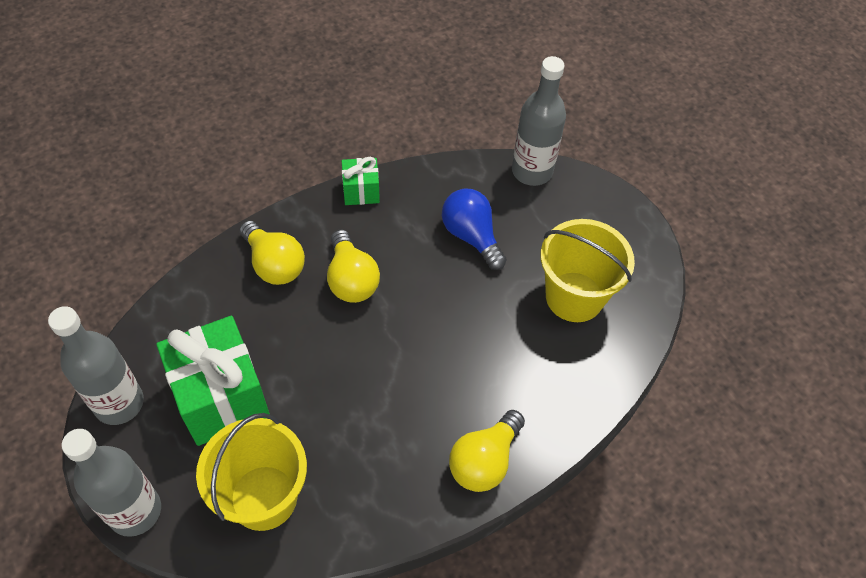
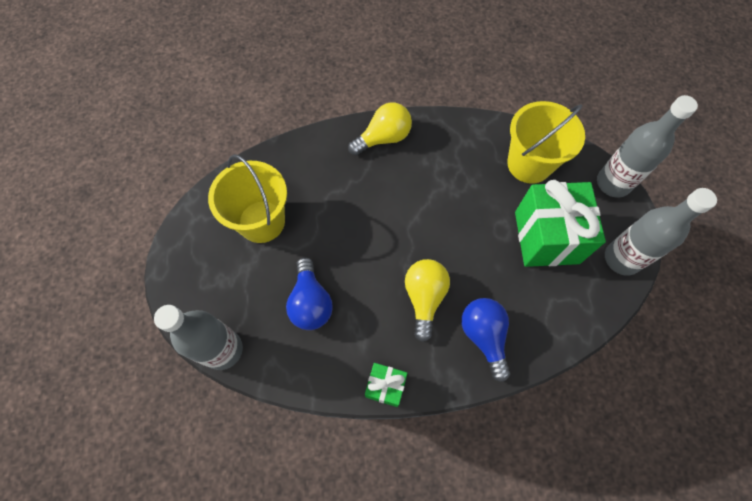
camera: 155 degrees left, 10 degrees up
yellow light bulb [239,221,305,285] -> blue light bulb [461,298,510,382]

